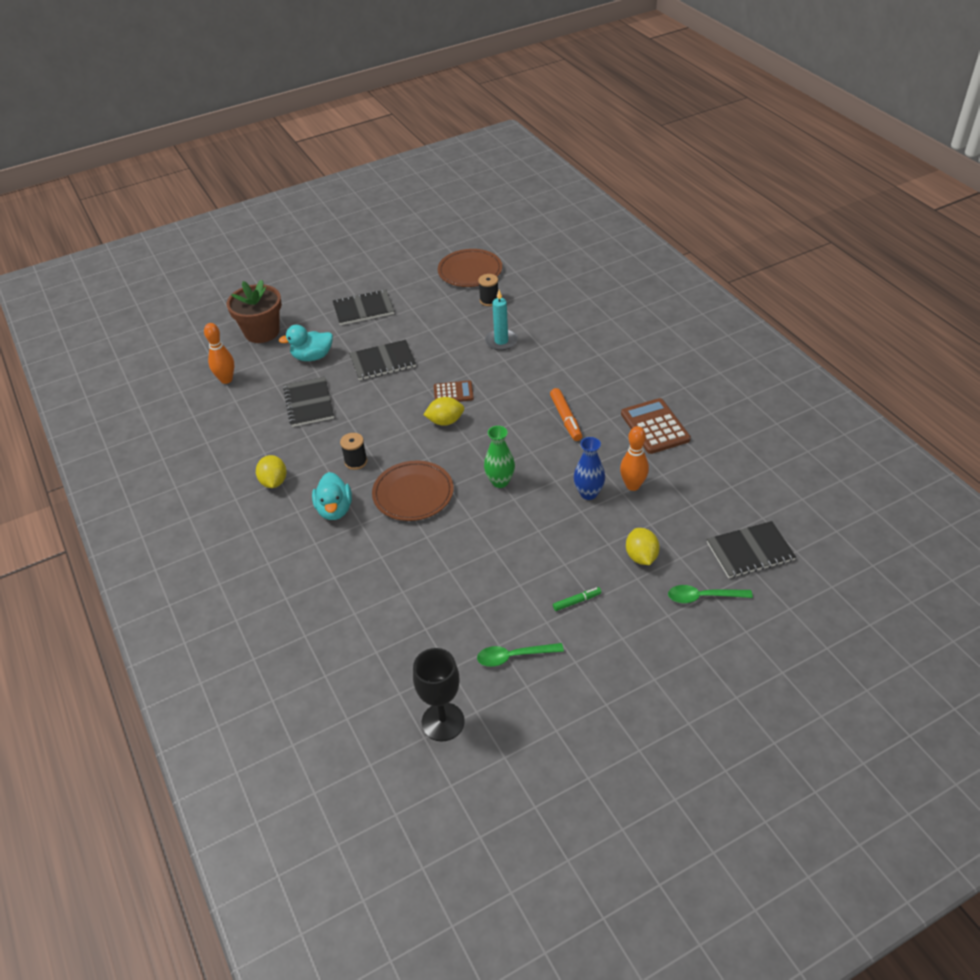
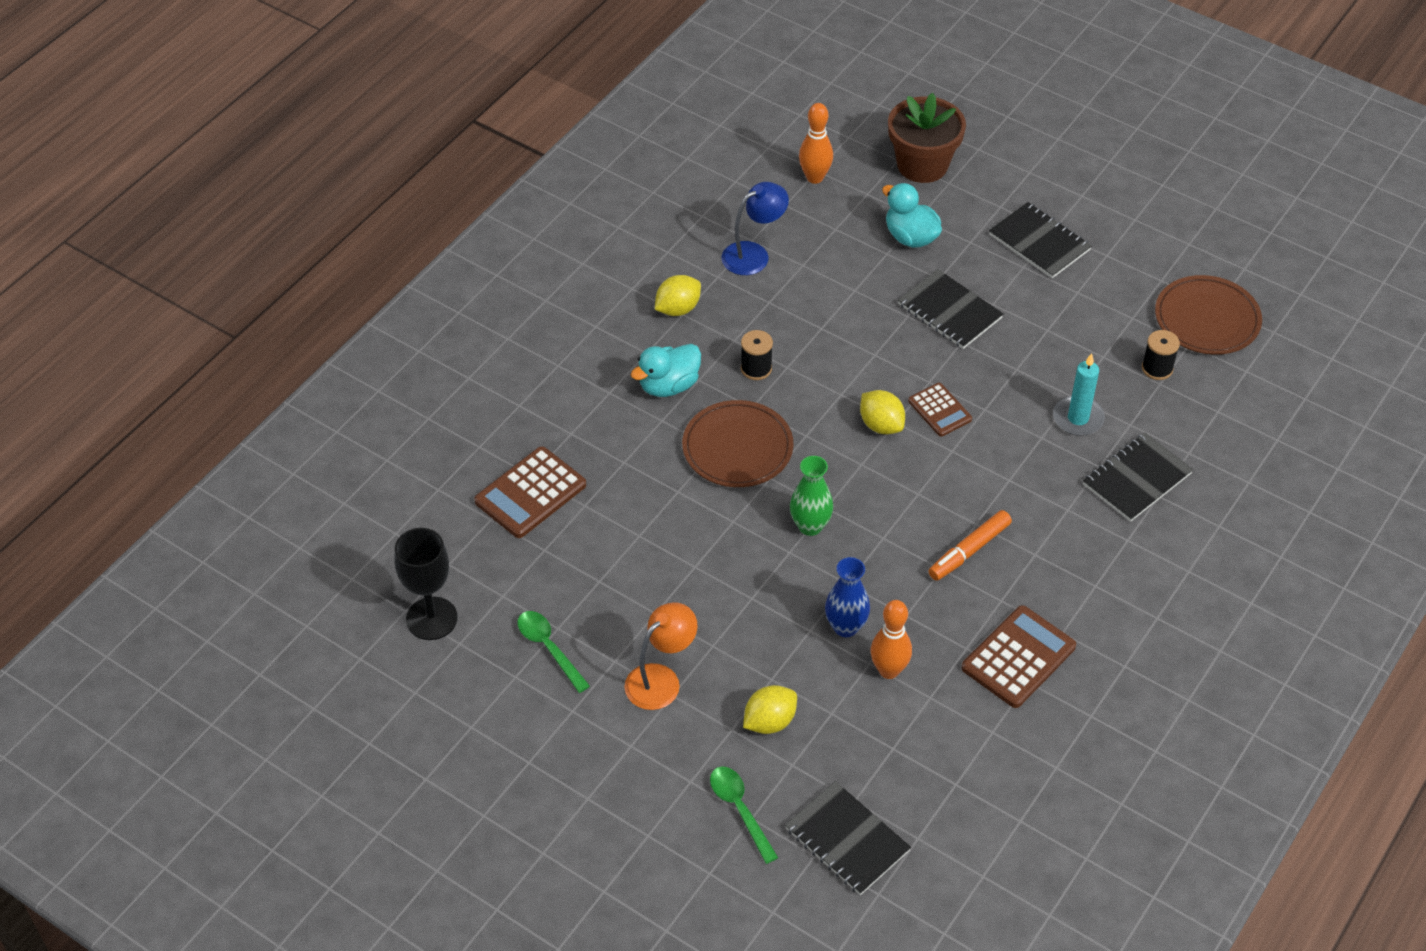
camera: 60 degrees right, 5 degrees up
black notebook [283,377,334,427] -> black notebook moved to [1083,433,1193,522]
green marker [553,587,601,611] -> orange lamp [624,602,698,710]
none -> brown calculator [474,446,586,538]
none -> blue lamp [722,182,789,275]

